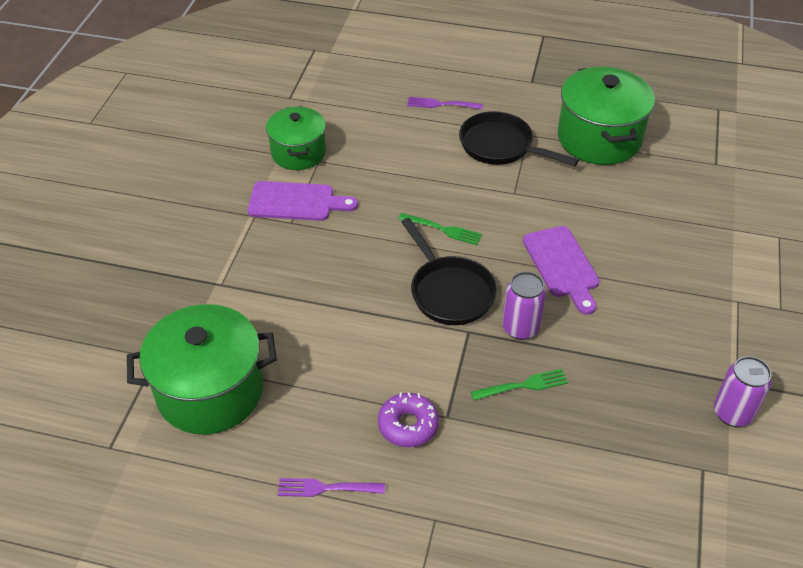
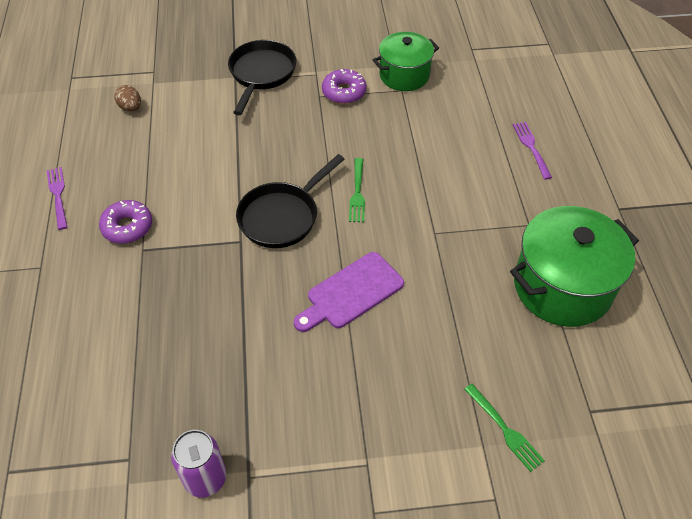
camera: 70 degrees right, 5 degrees up
green pot [127,304,277,435] -> brown egg [114,85,141,112]
purple cutting board [248,181,358,221] -> purple donut [322,69,367,104]
black pan [459,111,579,166] -> black pan moved to [228,40,296,115]
green fork [471,369,568,400] -> green fork moved to [464,384,545,472]
purple can [502,271,546,340] -> none

